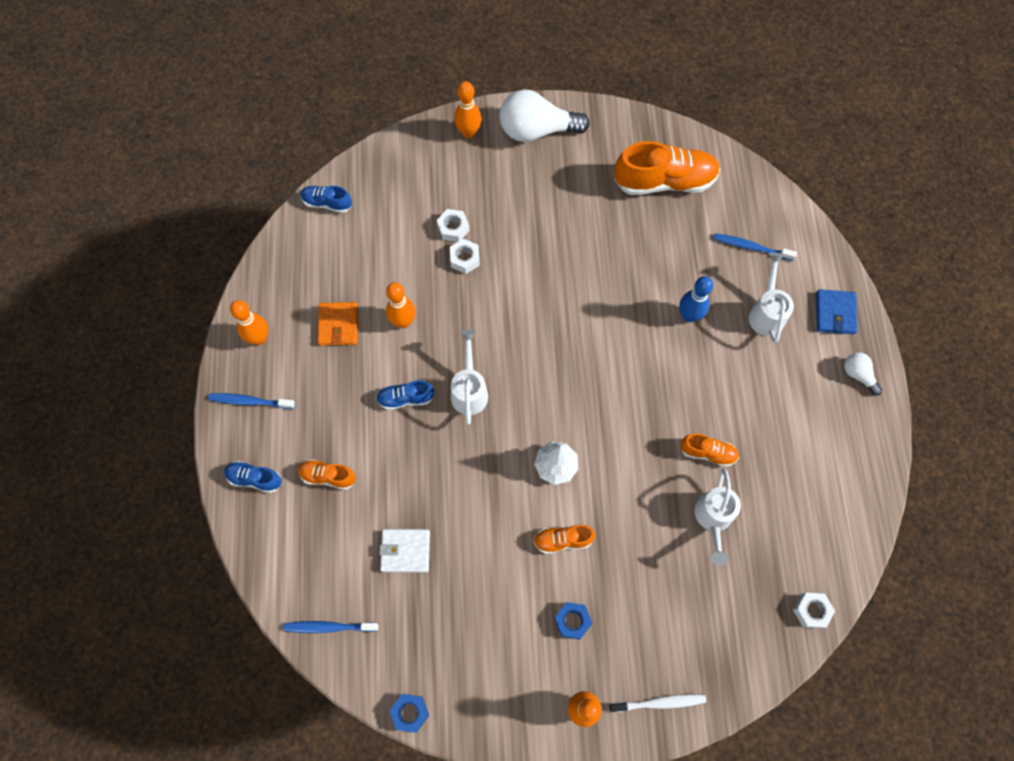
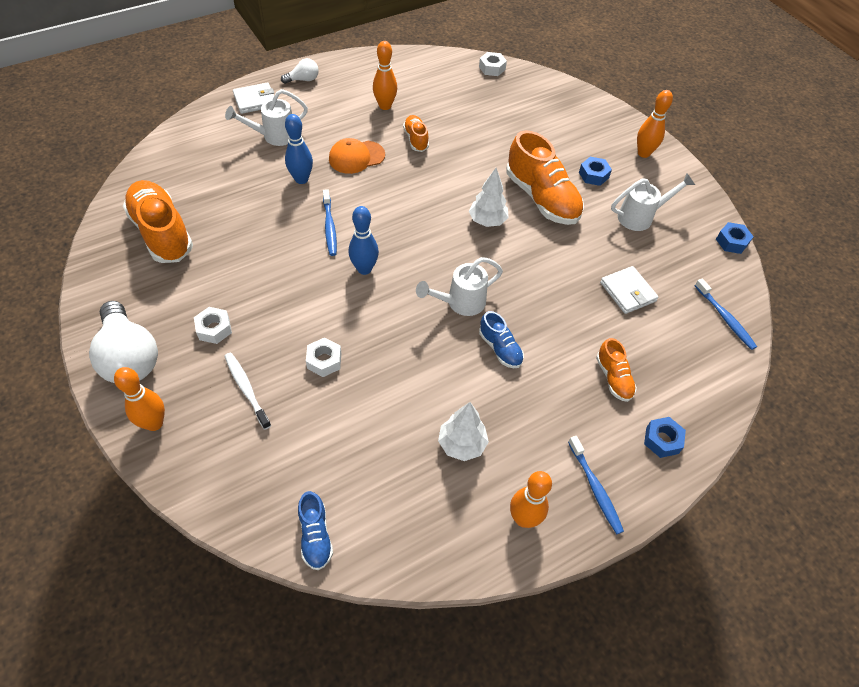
camera: 120 degrees left, 15 degrees down
blue shoe [224,461,282,493] -> blue nut [644,417,686,458]
orange wallet [317,302,358,346] -> white tree [438,402,489,461]
orange bowling pin [386,282,416,328] -> orange bowling pin moved to [373,41,397,110]
white nut [437,209,469,242] -> white nut moved to [194,307,232,344]
orange shoe [533,525,596,554] -> orange shoe [506,130,584,225], size x1.98
white toothbrush [610,694,706,712] -> white toothbrush moved to [225,353,271,430]
white watering can [695,469,741,565] -> white watering can moved to [611,173,695,231]
blue toothbrush [714,233,797,261] -> blue toothbrush moved to [323,189,337,256]
blue wallet [816,289,858,334] -> white wallet [233,82,274,114]
white light bulb [844,352,882,396] -> white light bulb turned 135 degrees counterclockwise [281,58,319,84]
none -> orange cap [329,138,385,174]
none -> blue bowling pin [349,206,379,275]

